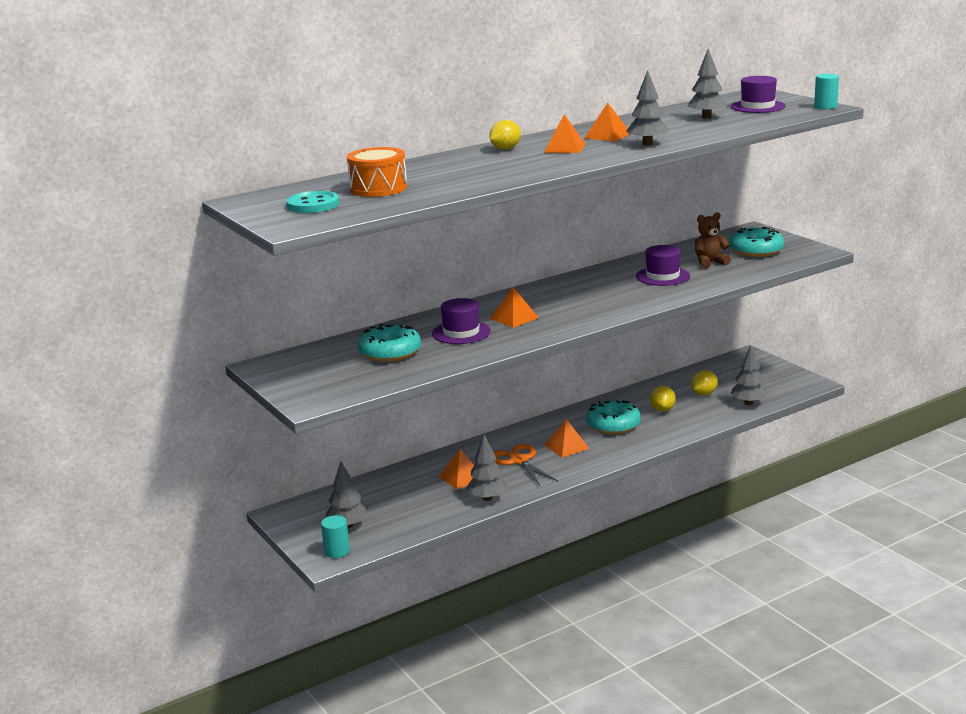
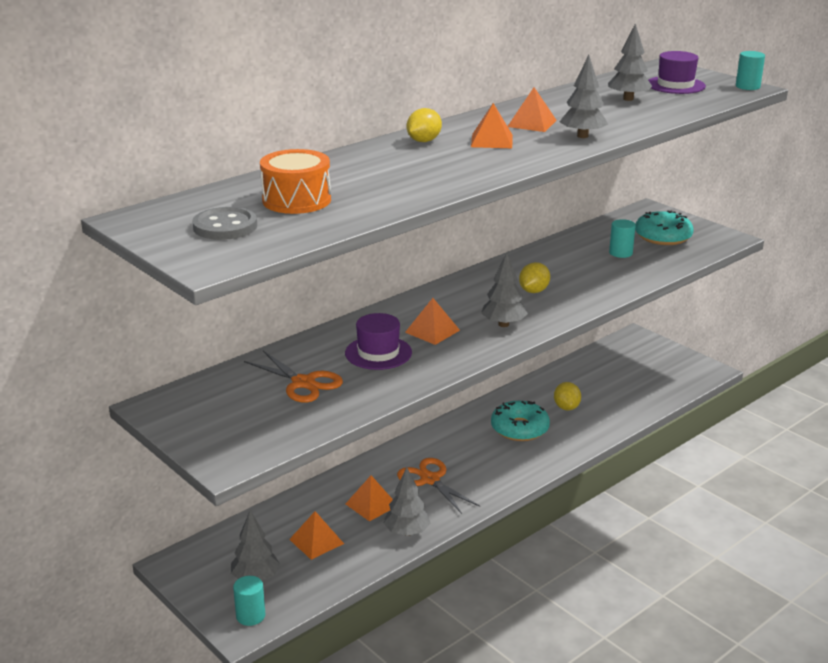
camera: 10 degrees left, 5 degrees up
turquoise button [286,191,339,213] -> grey button [192,207,257,240]
turquoise donut [358,324,421,362] -> orange scissors [244,351,343,403]
orange pyramid [545,419,590,458] -> orange pyramid moved to [289,511,344,560]
purple hat [636,245,690,286] -> none
yellow lemon [691,370,718,395] -> yellow lemon moved to [519,262,550,293]
brown teddy bear [695,212,731,269] -> turquoise cylinder [609,219,636,258]
grey tree [730,346,768,405] -> grey tree moved to [481,252,528,327]

